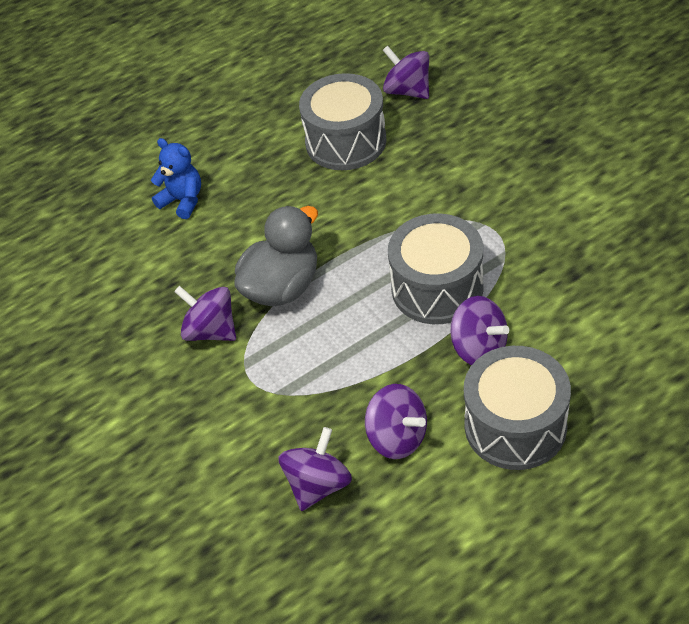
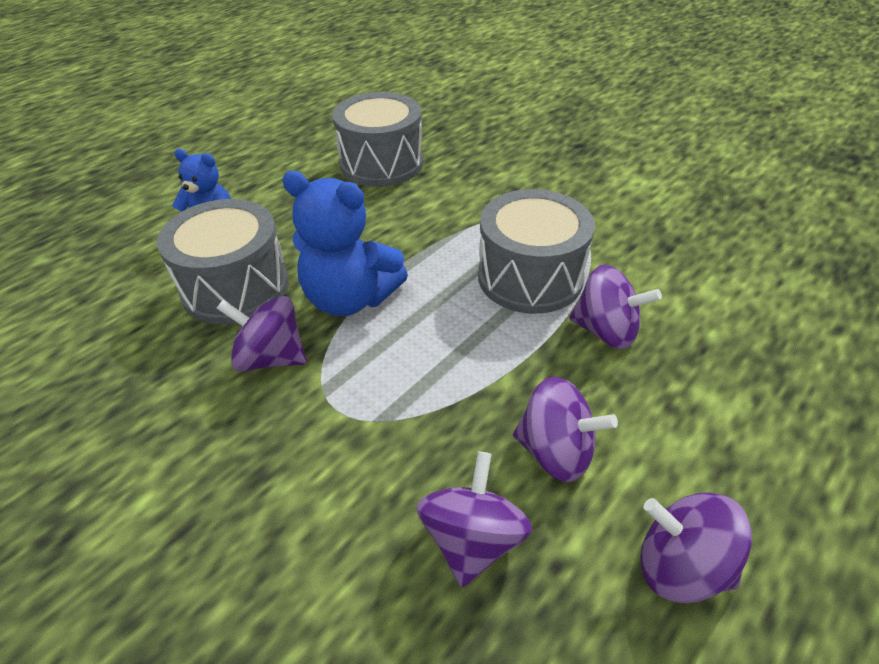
camera: 20 degrees left, 5 degrees down
grey duck [234,206,318,306] -> blue teddy bear [282,171,408,316]
purple spinning top [383,46,429,99] -> purple spinning top moved to [640,492,752,603]
grey drum [464,346,571,470] -> grey drum moved to [157,199,289,324]

